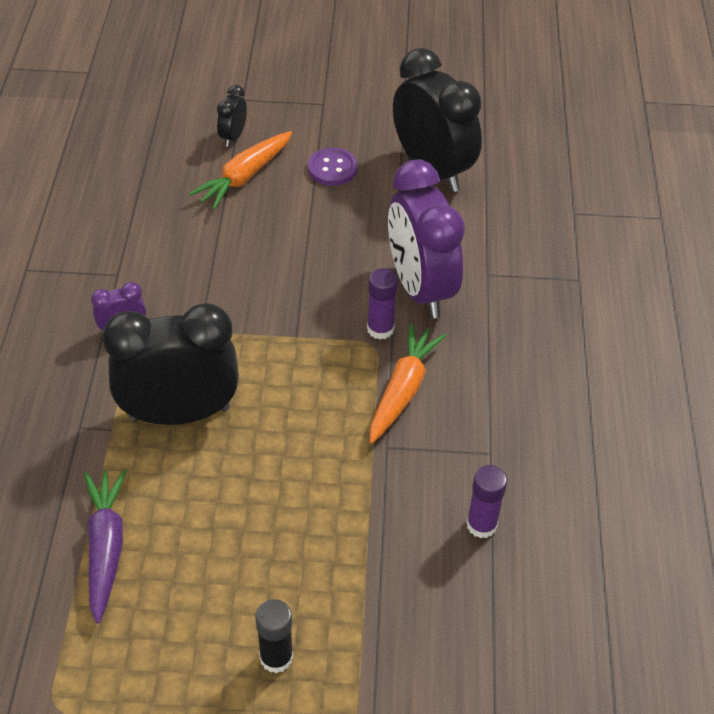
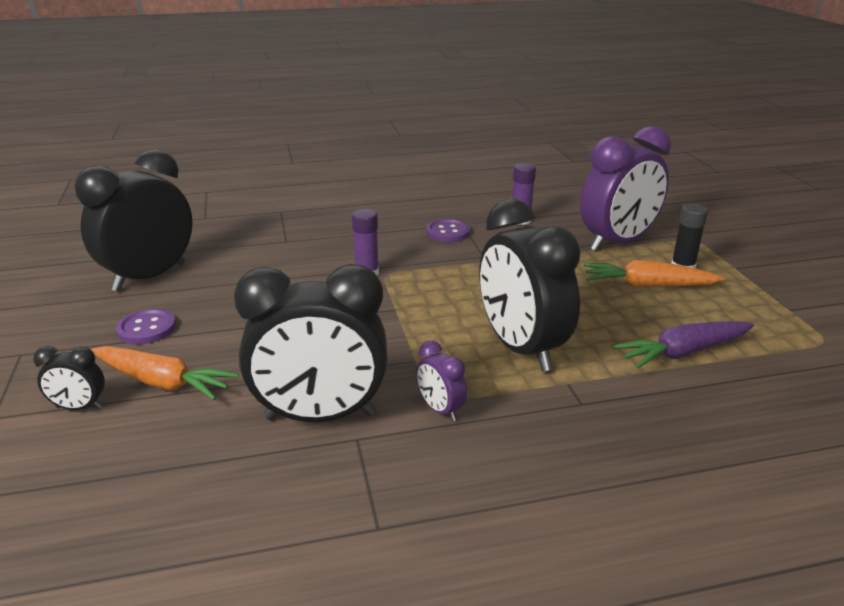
camera: 105 degrees left, 20 degrees down
orange carrot [370,323,446,443] -> orange carrot moved to [584,260,725,287]
purple clock [388,160,465,318] -> purple clock moved to [580,126,671,252]
none -> black clock [234,264,387,422]
none -> purple button [426,219,470,242]

